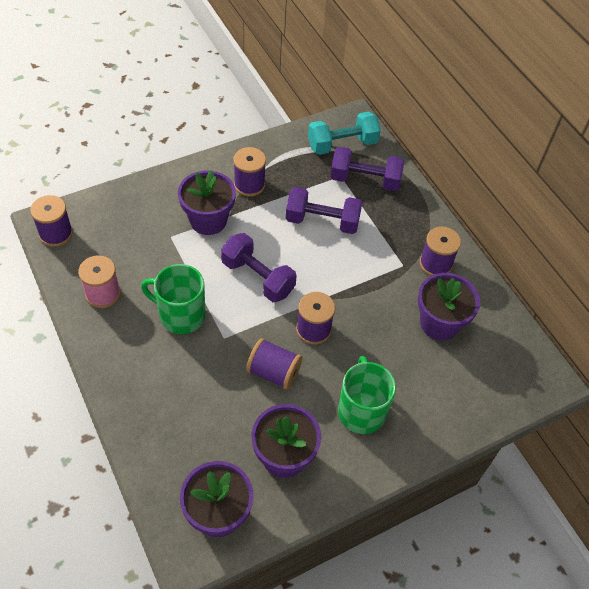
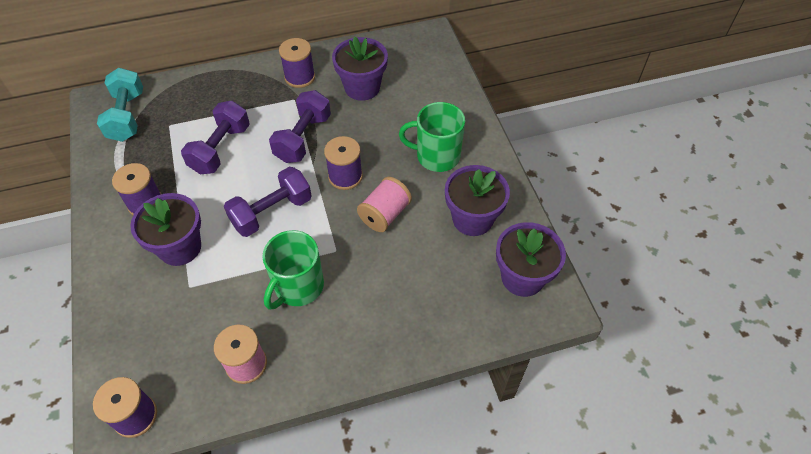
camera: 75 degrees left, 0 degrees up
purple spool [246,338,302,390] -> pink spool [357,177,412,232]
purple dumbbell [330,147,404,191] -> purple dumbbell moved to [269,90,331,163]

